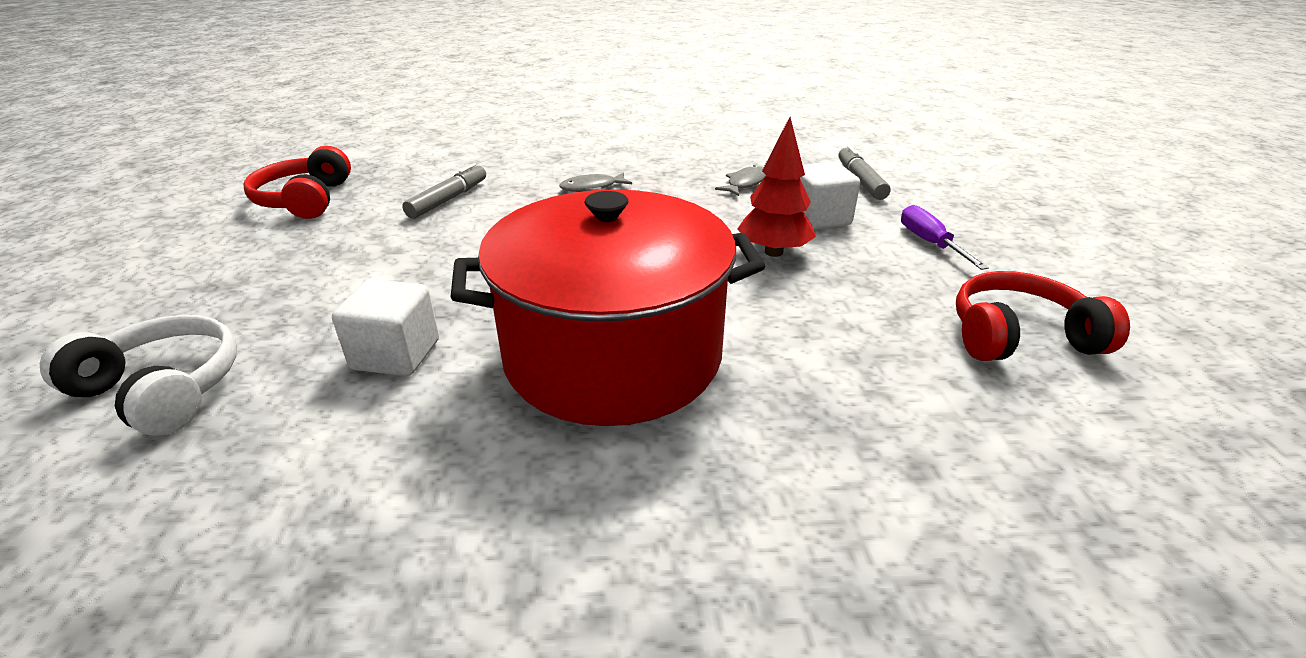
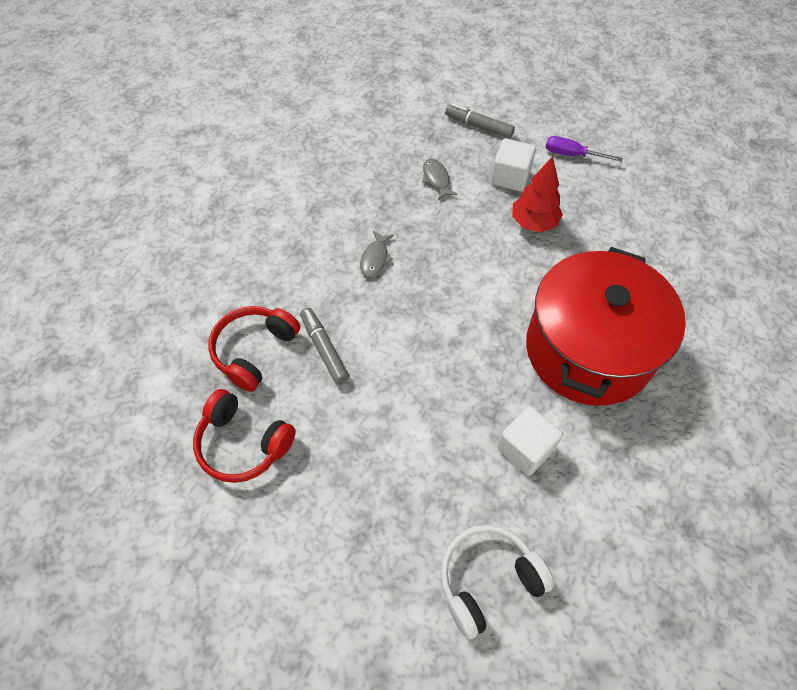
camera: 55 degrees left, 25 degrees up
red headphones [956,271,1130,361] -> red headphones moved to [208,306,300,392]

